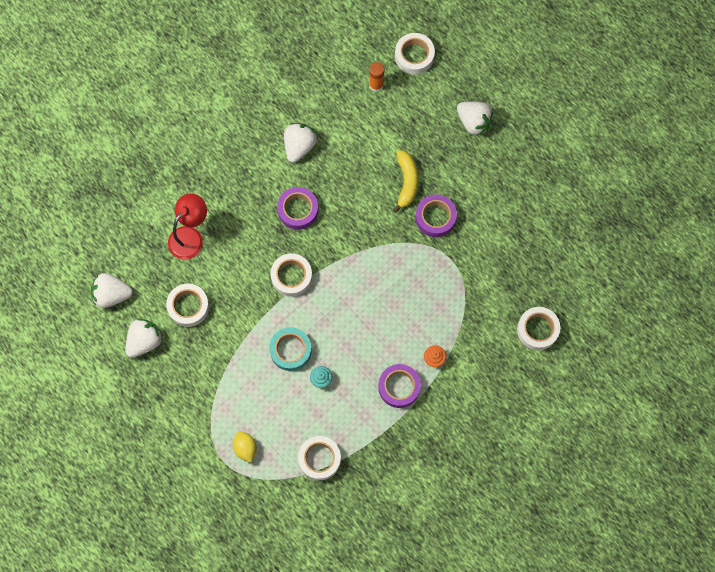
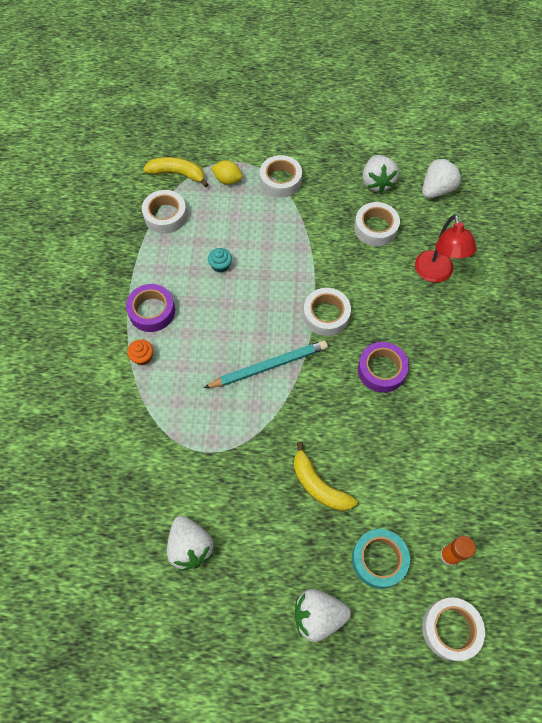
camera: 135 degrees right, 10 degrees down
turquoise tape [269,327,312,371] -> turquoise tape moved to [352,529,410,589]
white strawberry [284,123,317,163] -> white strawberry moved to [167,516,213,571]
purple tape [416,195,457,237] -> none
white tape [517,307,560,350] -> white tape moved to [260,155,302,198]
none -> yellow banana [143,157,208,187]
none -> turquoise pencil [204,340,328,388]

